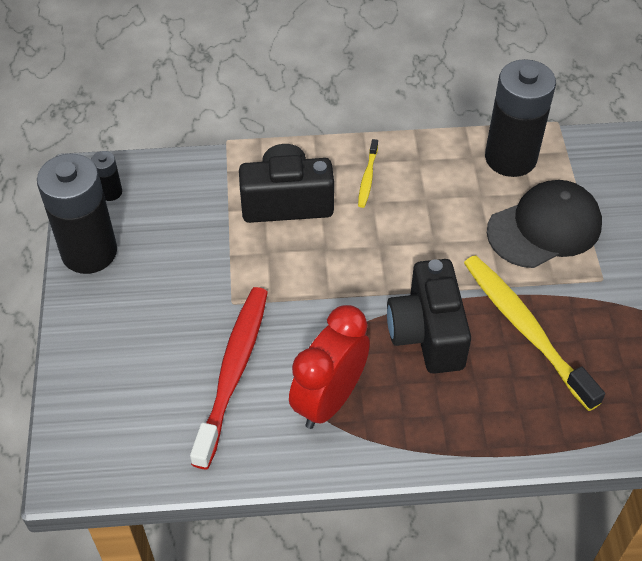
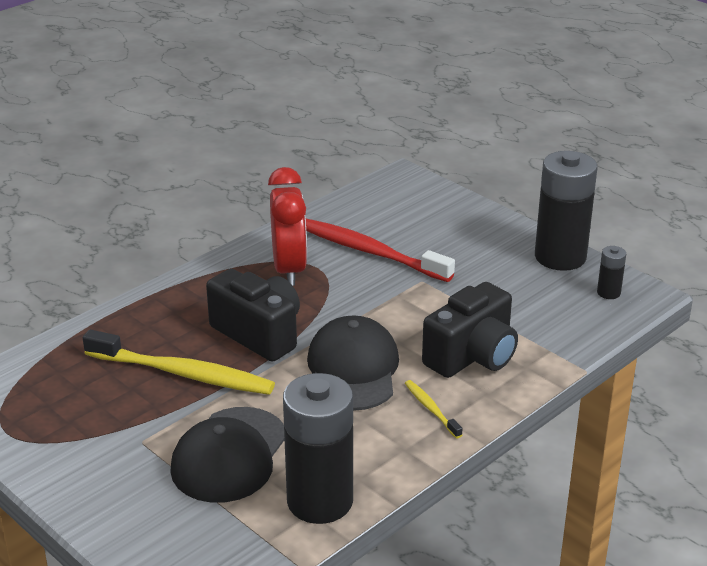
camera: 140 degrees right, 20 degrees down
red toothbrush [190,287,268,469] -> red toothbrush turned 150 degrees clockwise [306,219,455,282]
none -> black cap [307,315,399,411]

